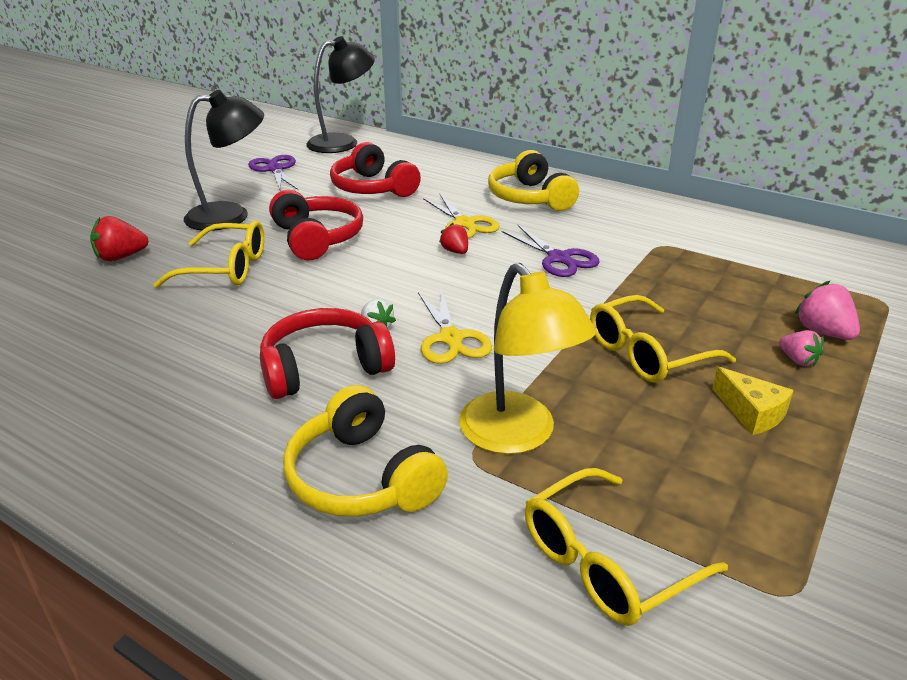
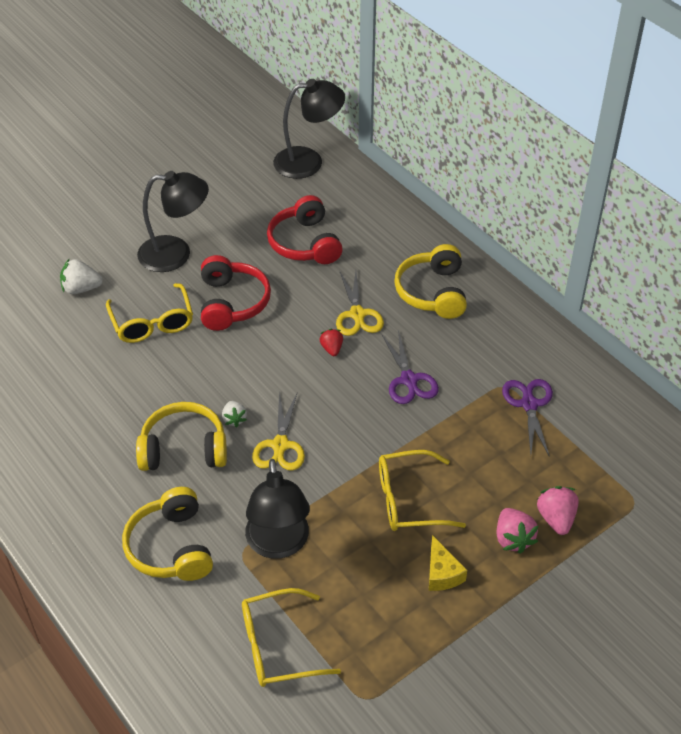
camera: 20 degrees right, 15 degrees up
red strawberry [90,216,149,261] -> white strawberry [60,259,103,294]
yellow glasses [153,220,264,288] -> yellow glasses turned 45 degrees clockwise [106,283,193,343]
purple scissors [248,155,298,190] -> purple scissors moved to [502,379,553,457]
red headphones [260,308,395,399] -> yellow headphones [136,402,227,471]
yellow lamp [459,263,596,454] -> black lamp [245,459,310,559]
pink strawberry [779,330,824,366] -> pink strawberry [497,508,538,554], size x1.54

